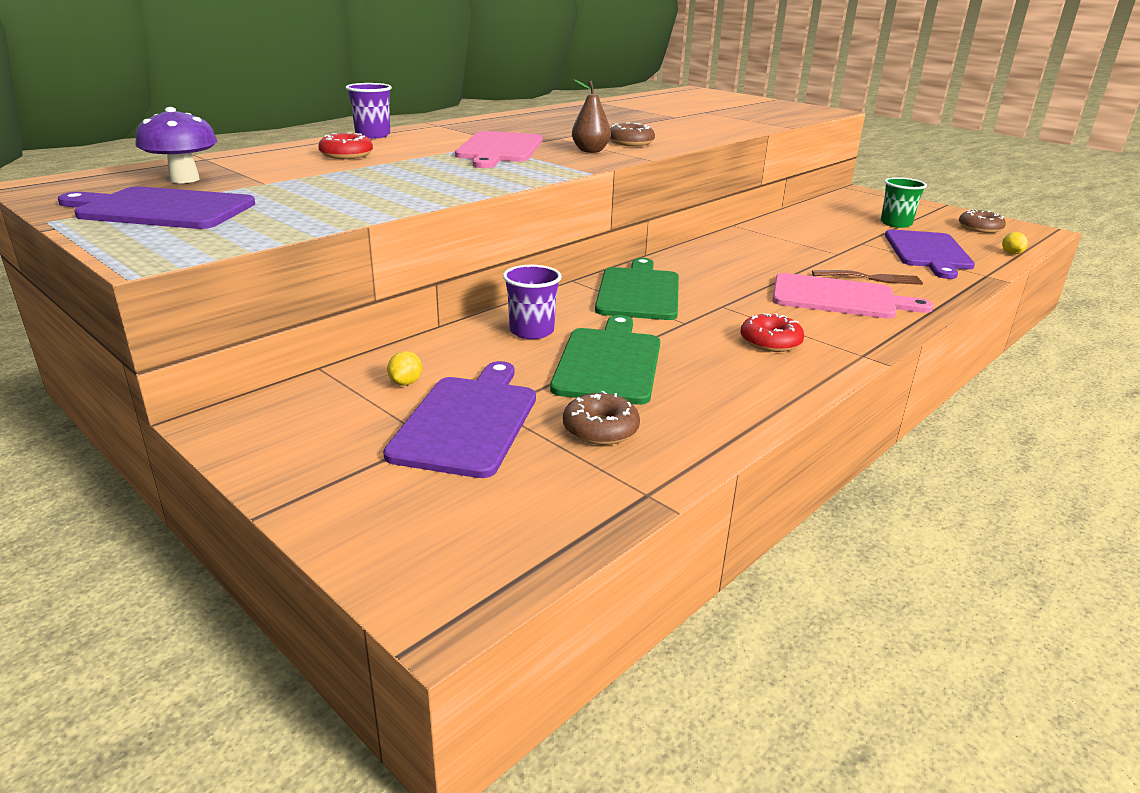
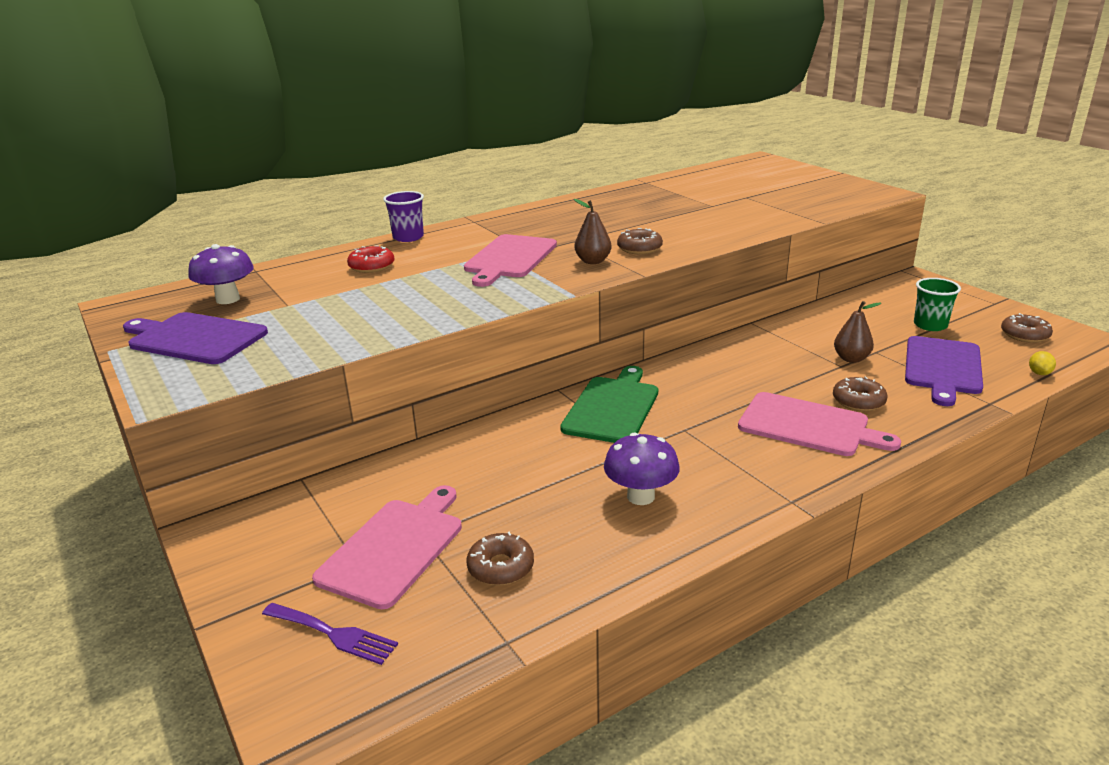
camera: 15 degrees right, 0 degrees up
purple cutting board [383,361,536,478] -> pink cutting board [312,485,462,609]
yellow lemon [387,351,422,386] -> none
purple cup [503,265,562,339] -> none
green cutting board [550,315,660,405] -> none
red donut [741,313,804,352] -> none
brown fork [812,270,923,285] -> brown donut [833,376,888,411]
none -> purple fork [262,603,398,665]
none -> purple mushroom [604,432,680,505]
none -> brown pear [834,301,881,363]

